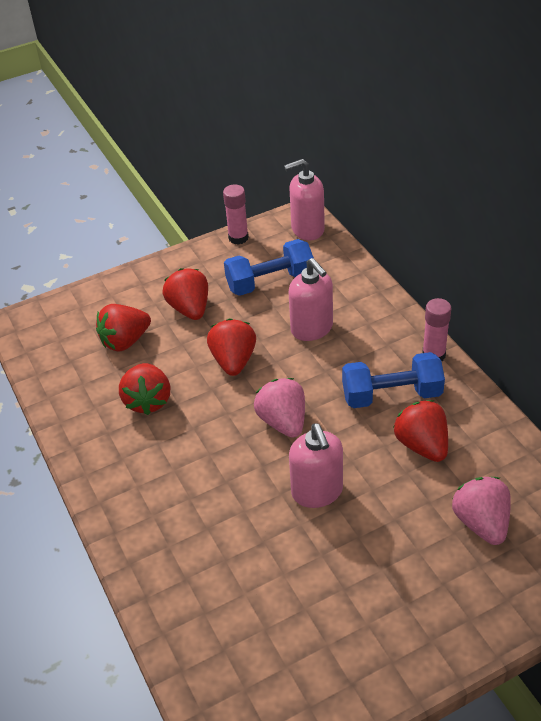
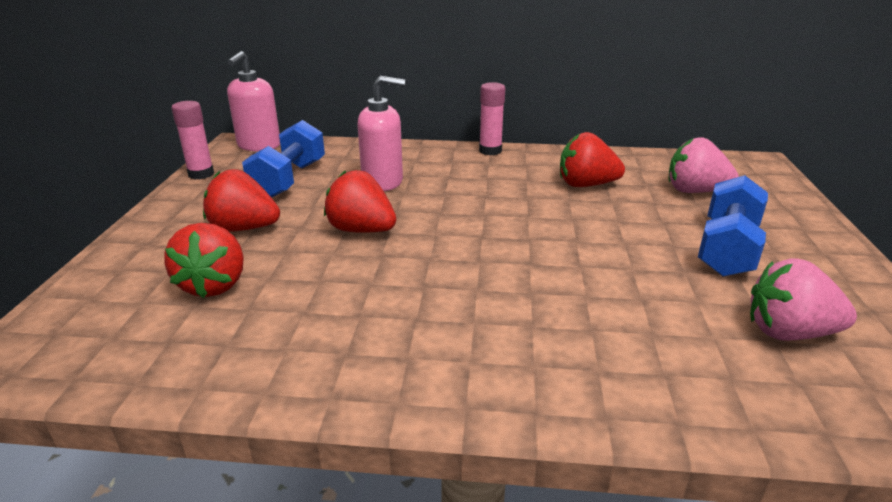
camera: 60 degrees left, 15 degrees down
red strawberry [119,363,170,415] -> none
pink strawberry [254,378,305,438] -> pink strawberry moved to [750,258,857,341]
pink soap dispenser [289,424,343,508] -> none
blue dumbbell [342,352,445,408] -> blue dumbbell moved to [698,175,768,277]

